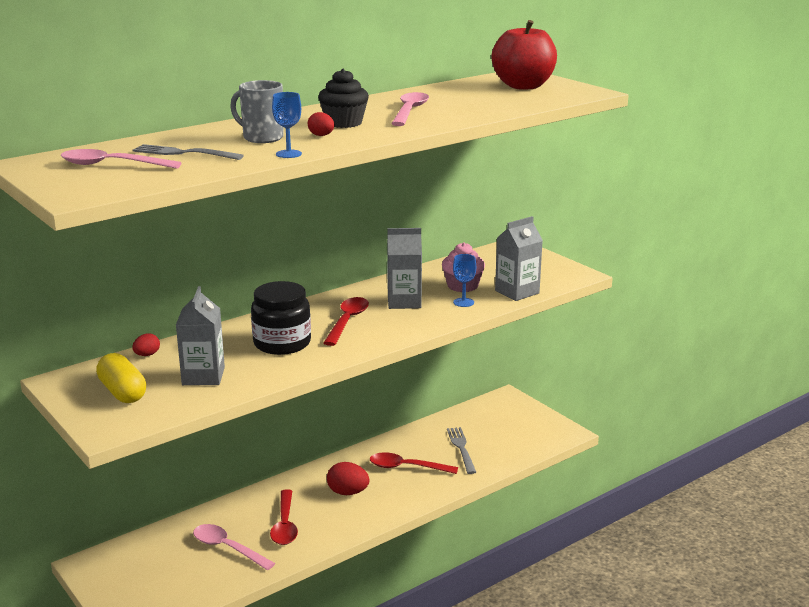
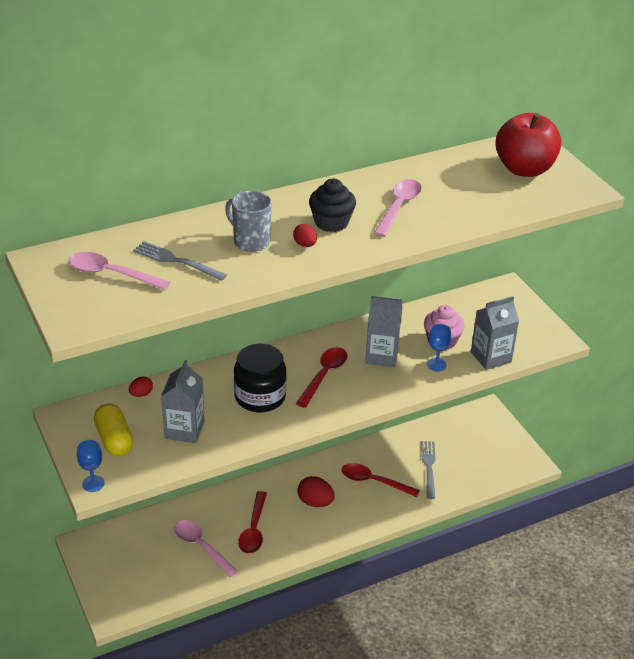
camera: 10 degrees right, 15 degrees up
blue goblet [272,92,302,158] -> blue goblet moved to [77,440,105,492]

